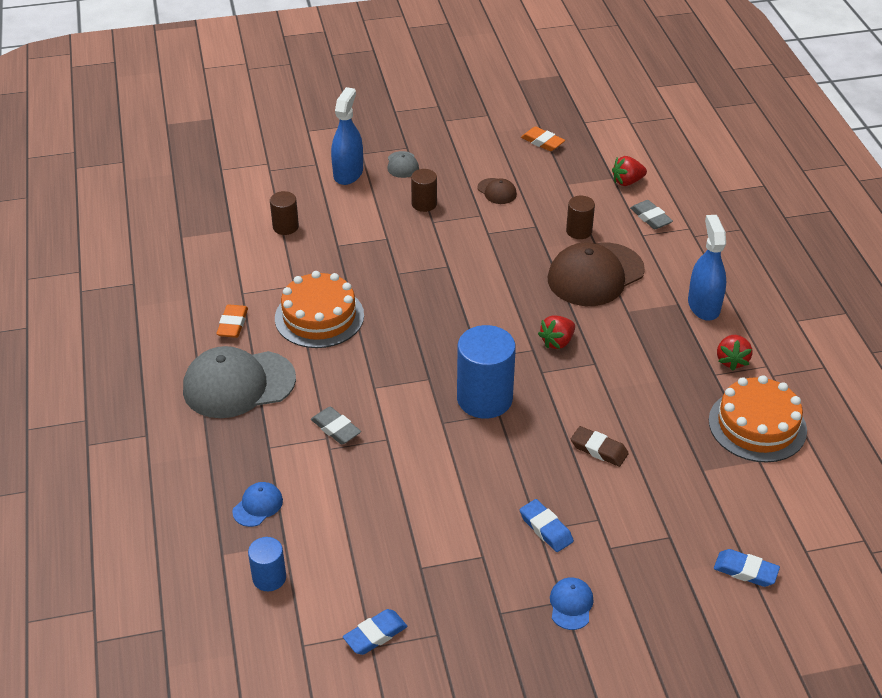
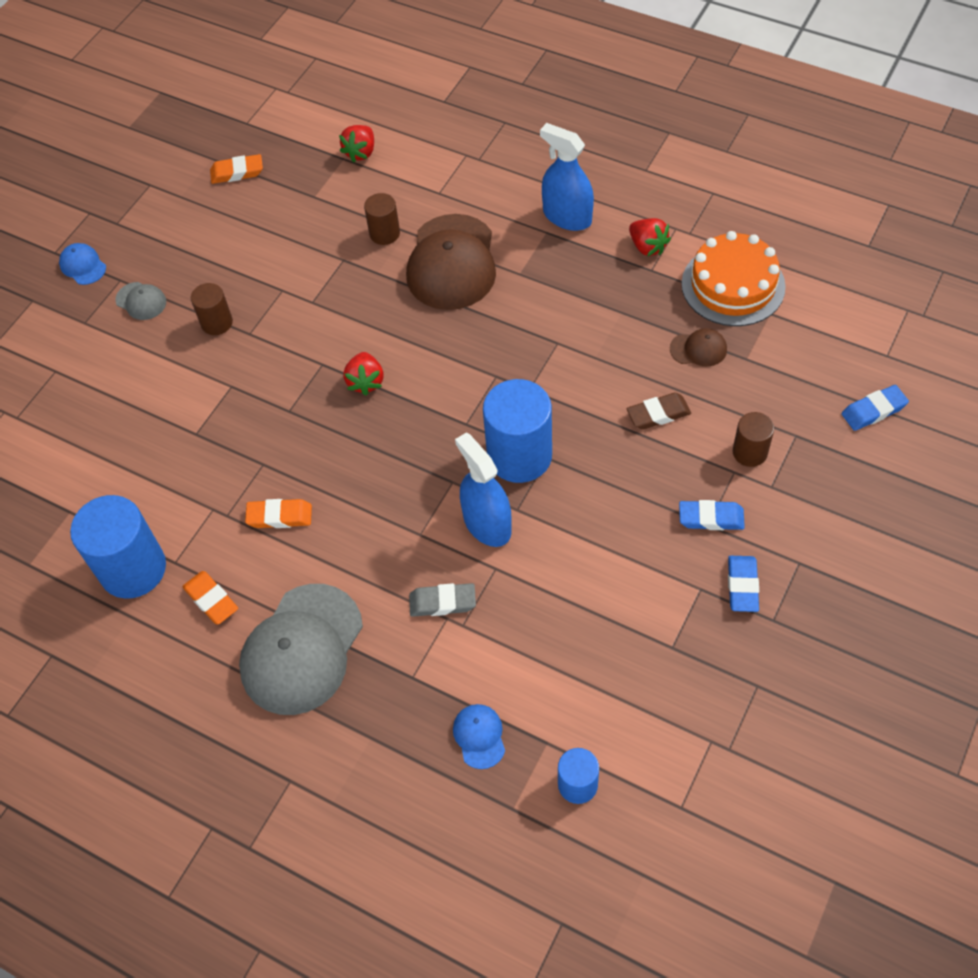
camera: 45 degrees left, 15 degrees up
brown cylinder [270,191,299,235] -> brown cylinder moved to [733,412,774,467]
orange cake [275,271,364,348] -> orange eraser [245,499,312,528]
blue spray bottle [331,87,363,185] -> blue spray bottle moved to [455,433,512,547]
blue eraser [343,609,408,655] -> blue eraser moved to [728,556,759,612]
brown cap [477,178,517,204] -> brown cap moved to [670,328,727,367]
red strawberry [538,315,575,349] -> red strawberry moved to [344,352,384,396]
blue cap [550,578,594,630] -> blue cap moved to [59,243,106,285]
grey eraser [630,200,673,229] -> none
none -> blue cylinder [70,495,166,599]

